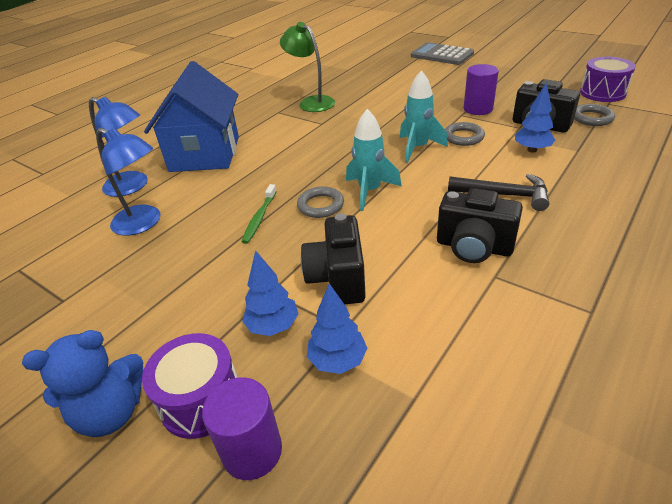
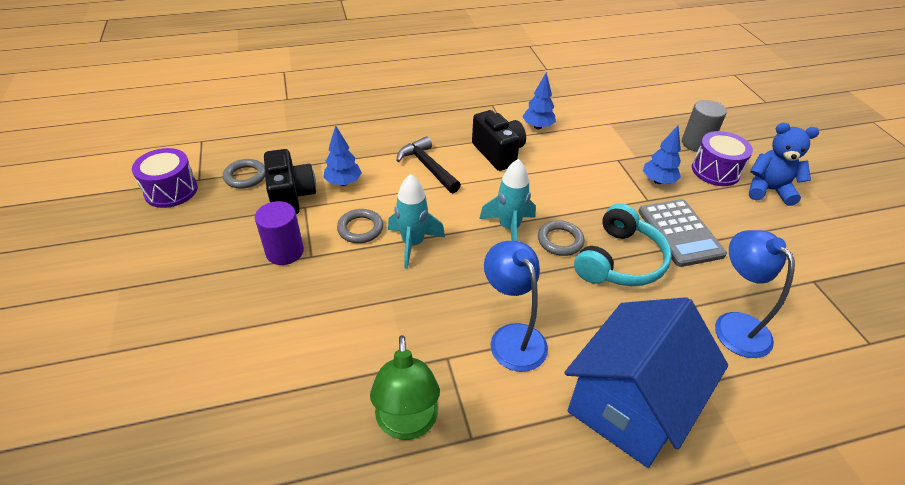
camera: 145 degrees left, 5 degrees up
blue lamp [89,96,148,197] -> blue lamp moved to [484,241,548,372]
purple cylinder [202,377,282,480] -> grey cylinder [682,100,727,152]
green toothbrush [241,184,277,244] -> turquoise headphones [574,203,672,286]
black camera [301,213,366,304] -> none
blue tree [307,283,367,374] -> blue tree moved to [522,72,556,129]
grey calculator [411,42,474,65] -> grey calculator moved to [639,199,727,267]

